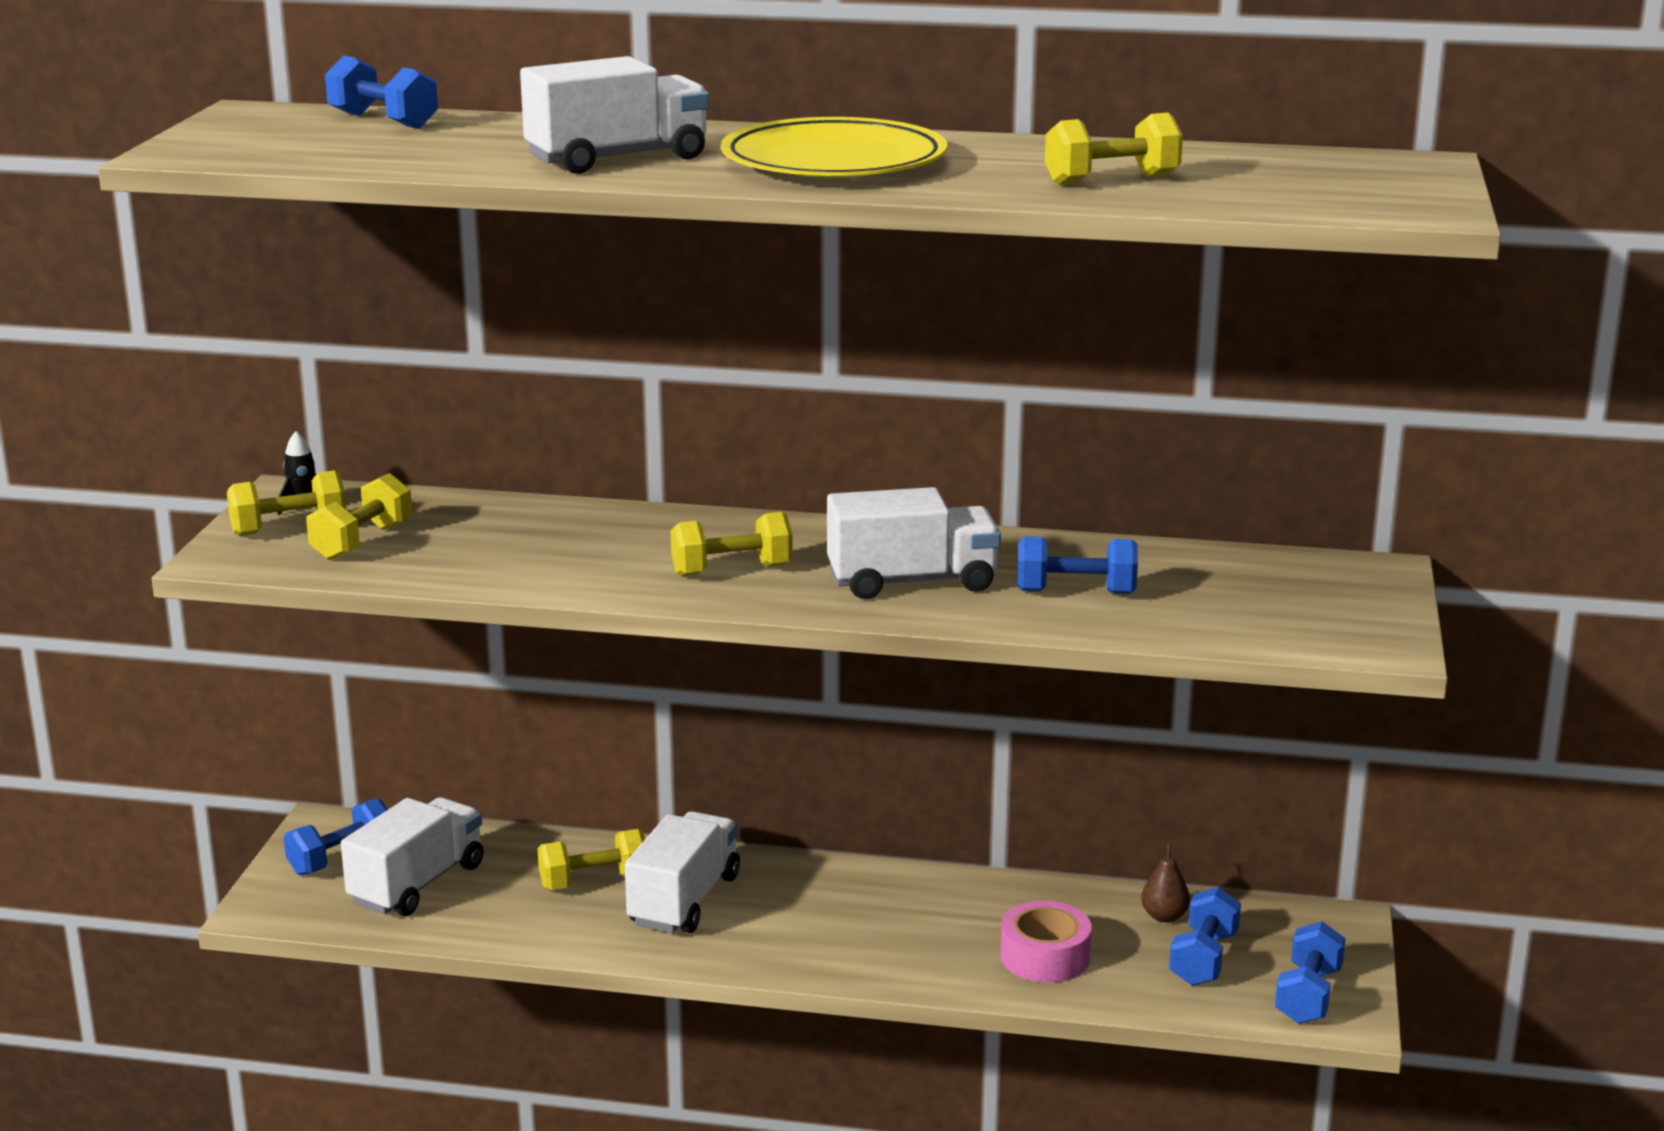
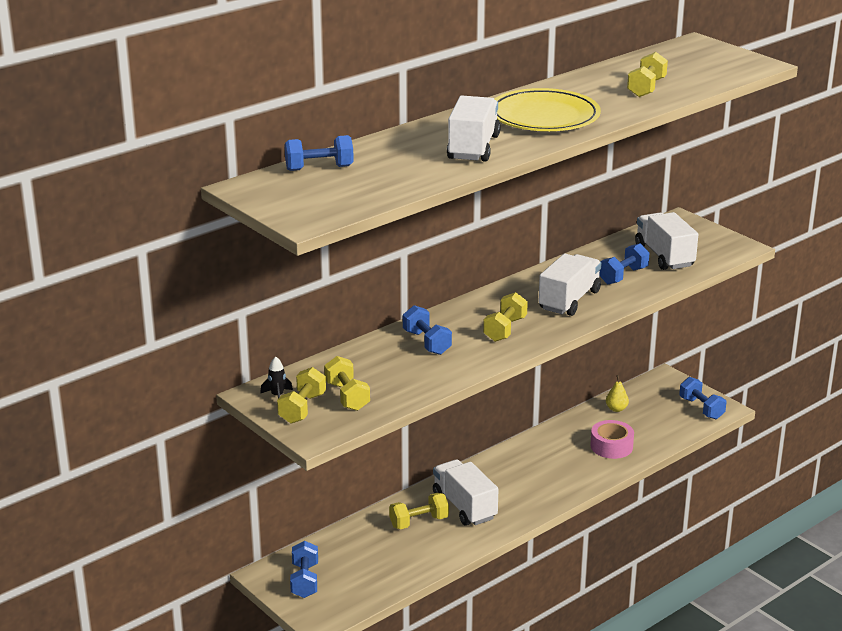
camera: 50 degrees left, 5 degrees up
white truck [341,797,484,916] -> white truck moved to [635,212,699,270]
yellow dumbbell [537,829,645,890] -> yellow dumbbell turned 45 degrees clockwise [389,493,449,529]
brown pear [1141,843,1190,923] -> yellow pear [606,375,629,412]
blue dumbbell [1169,887,1241,986] -> blue dumbbell moved to [403,305,452,355]

